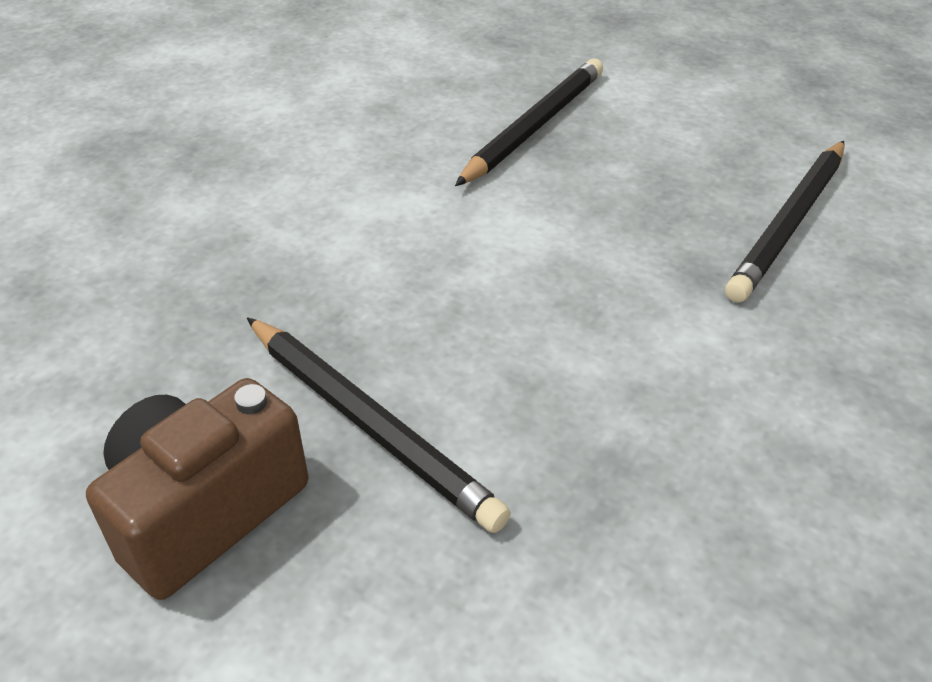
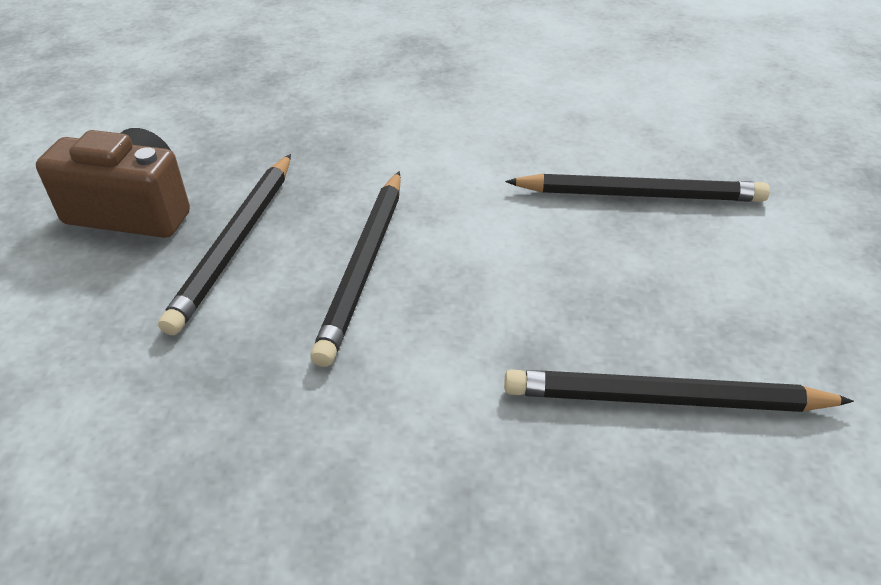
camera: 60 degrees right, 0 degrees up
none -> black pencil [310,171,401,367]

